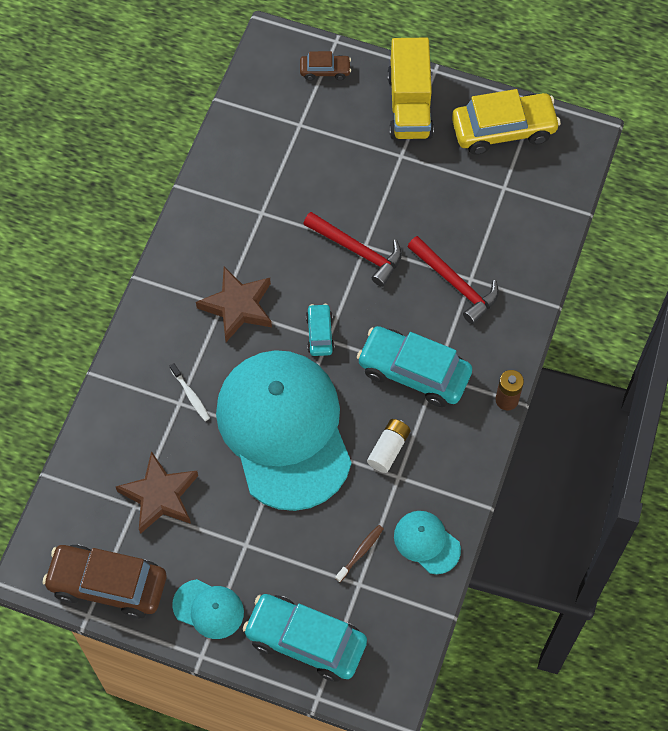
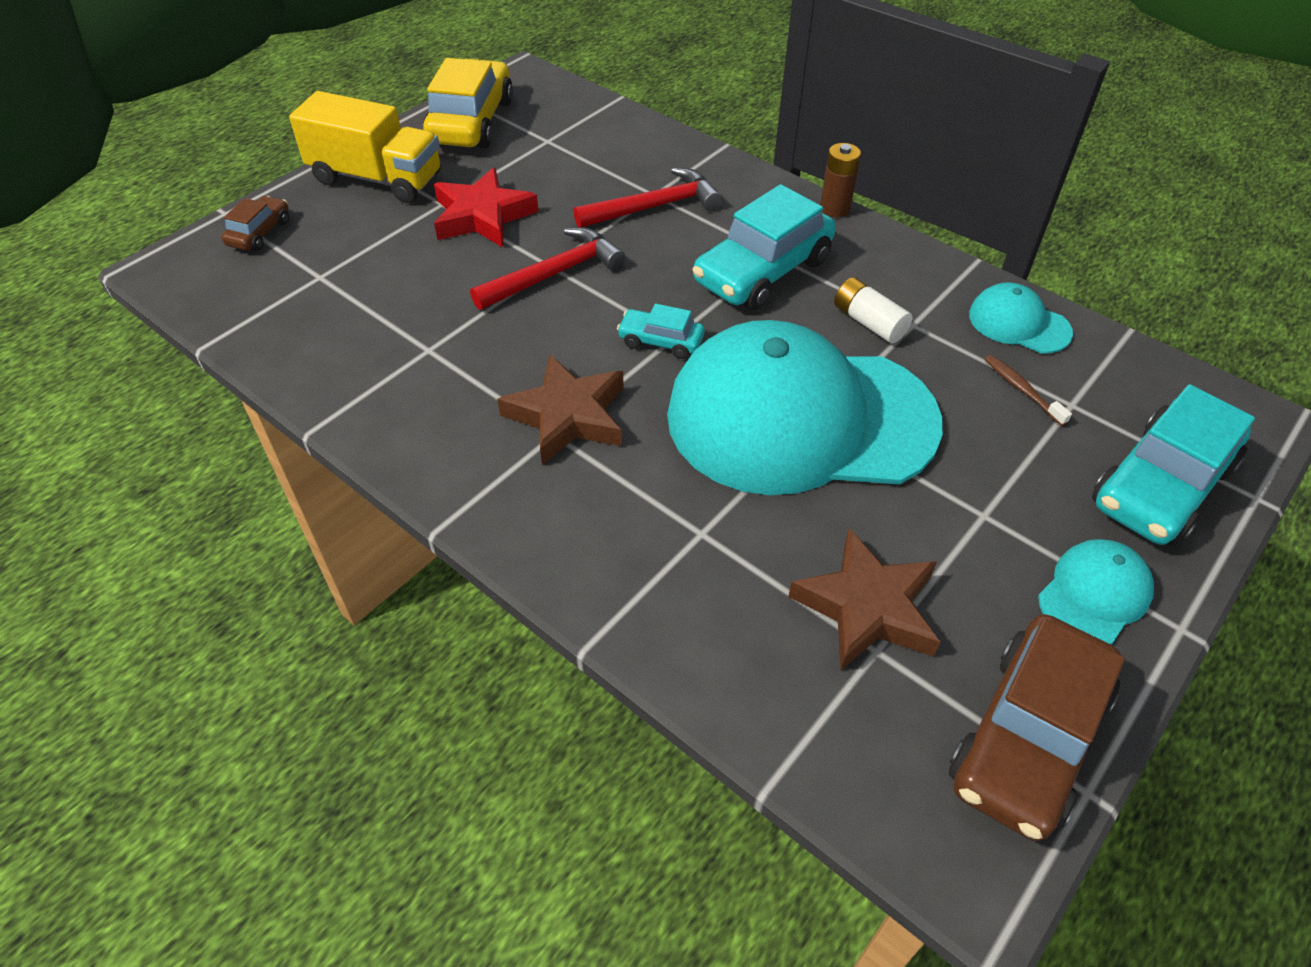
camera: 70 degrees left, 15 degrees down
white toothbrush [170,363,210,421] -> none
turquoise cap [394,511,461,574] -> turquoise cap turned 60 degrees clockwise [969,282,1073,354]
none -> red star [434,168,539,247]

